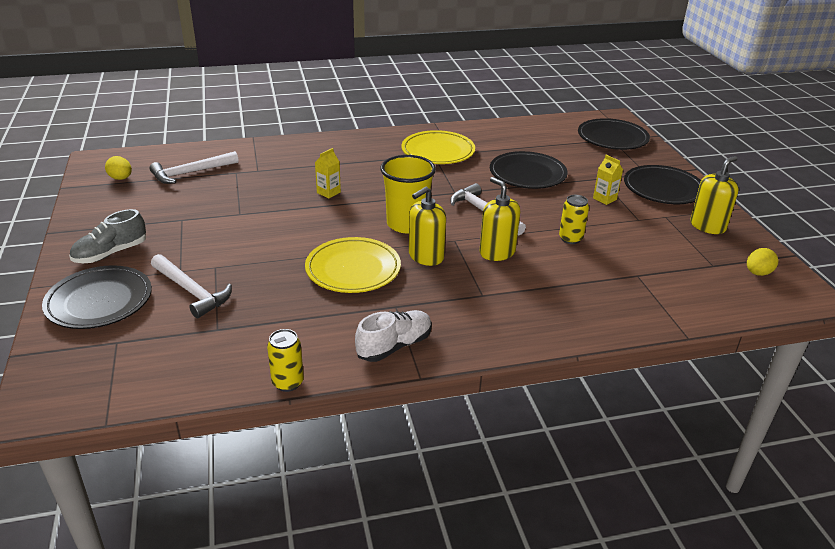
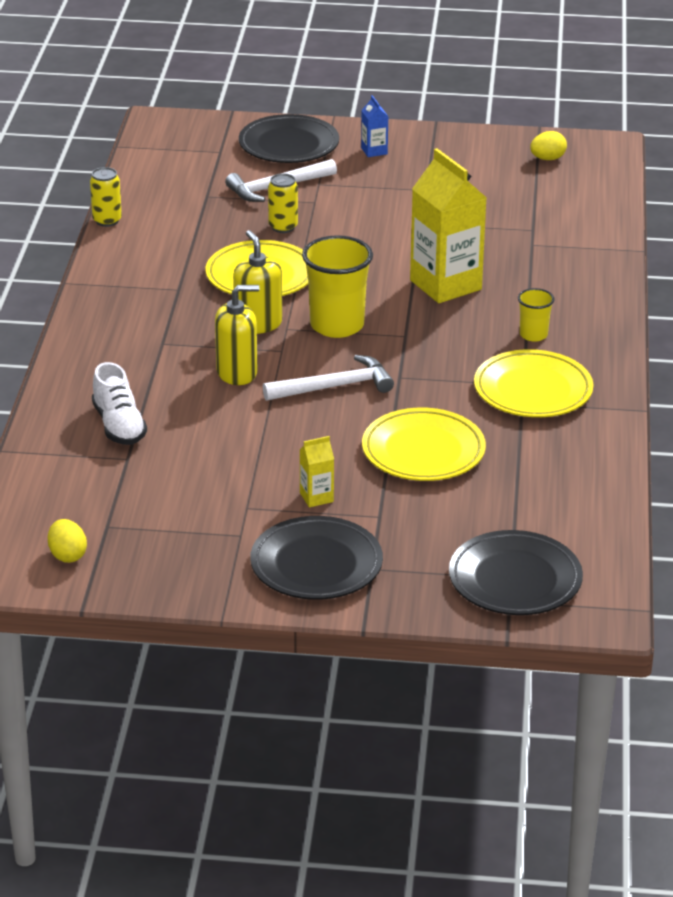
camera: 110 degrees right, 0 degrees up
grey shoe [70,209,146,263] -> blue carton [361,95,388,157]
white hammer [149,151,239,184] -> none
yellow carton [315,148,341,198] -> yellow carton [410,148,487,303], size x2.26
white shoe [355,310,432,362] -> white shoe moved to [92,362,147,445]
black plate [490,151,568,189] -> yellow plate [362,408,486,481]
yellow can [559,195,589,244] -> yellow can moved to [268,173,298,233]
yellow soap dispenser [690,156,739,234] -> none
none -> yellow cup [518,288,554,342]

